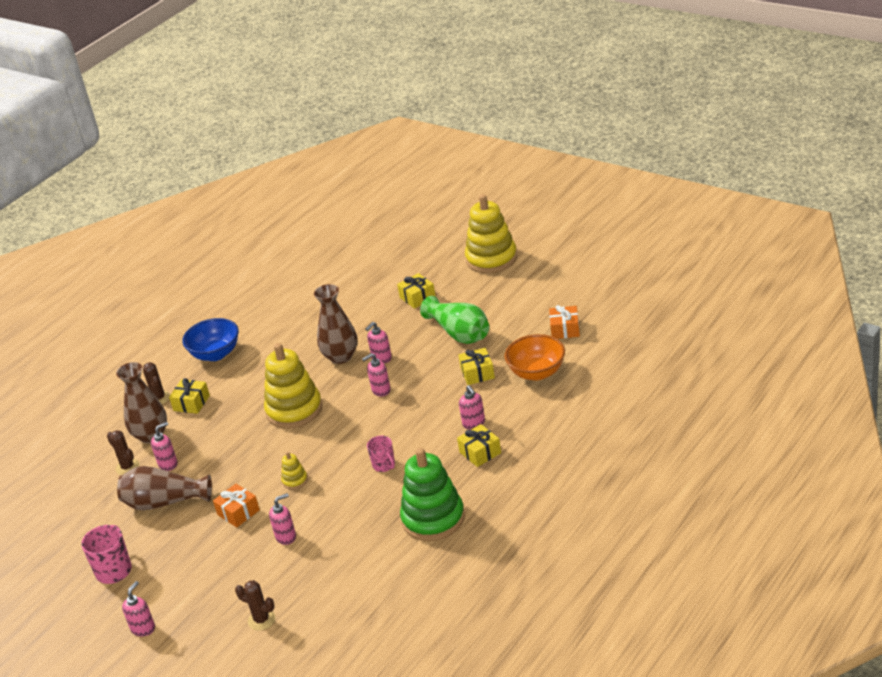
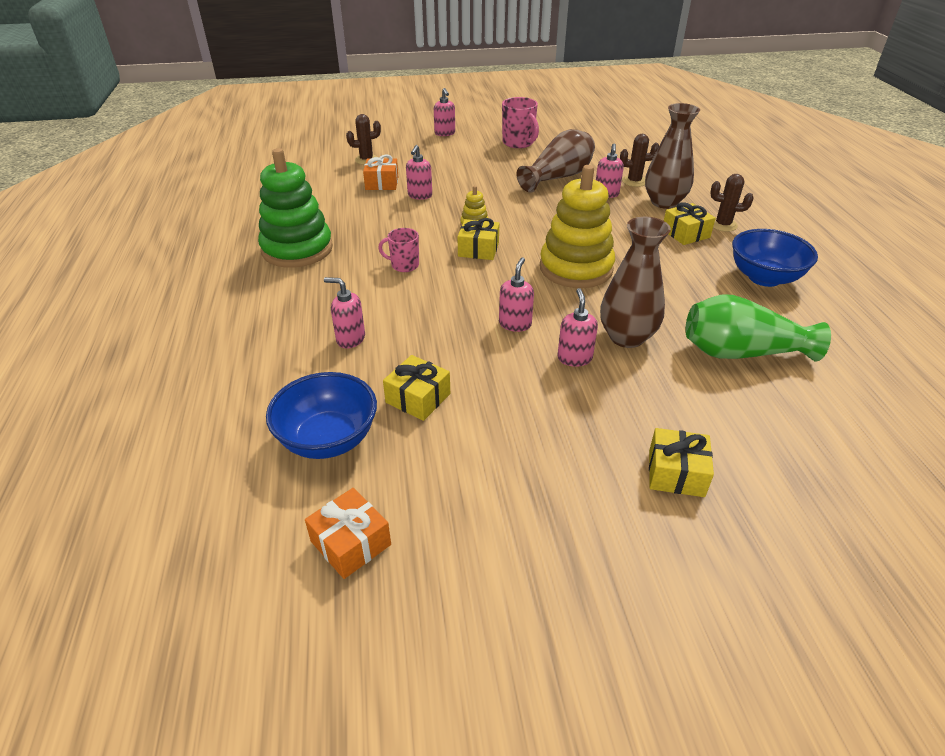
camera: 130 degrees right, 5 degrees up
orange gift [213,484,260,527] -> orange gift moved to [363,154,398,190]
green vase [420,296,489,344] -> green vase moved to [685,295,831,361]
yellow gift [457,424,501,467] -> yellow gift moved to [458,218,500,260]
yellow stacking toy [465,194,517,274] -> none
orange bowl [504,334,565,381] -> blue bowl [266,372,377,459]

